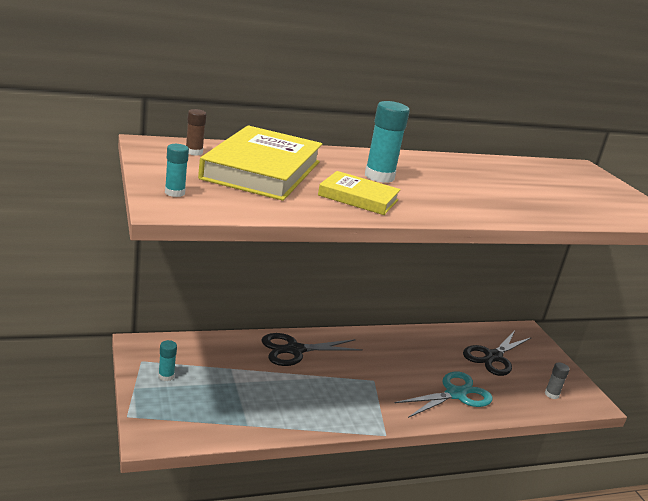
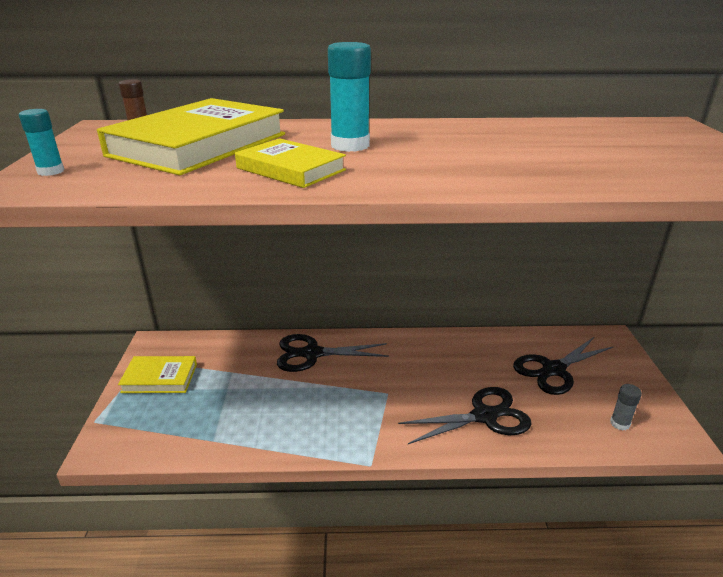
camera: 20 degrees right, 5 degrees up
turquoise glue stick [158,340,177,381] -> yellow book [118,356,197,393]
turquoise scissors [395,372,493,418] -> black scissors [398,387,532,444]

